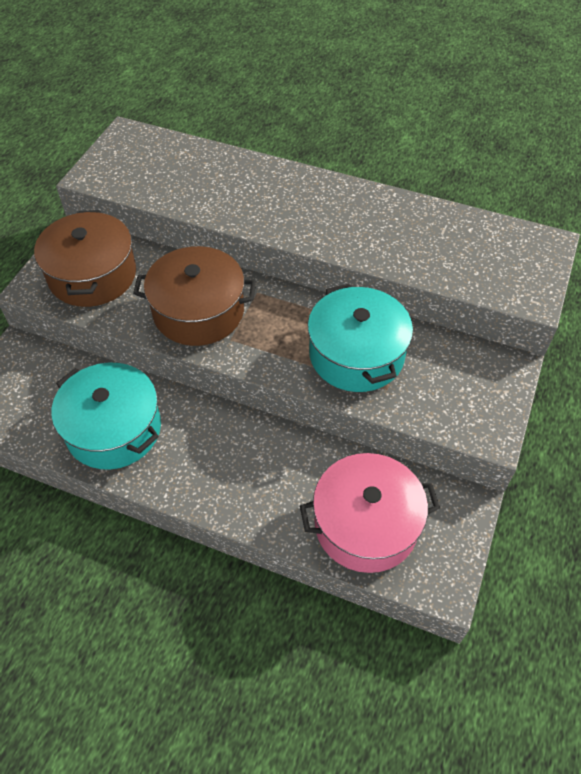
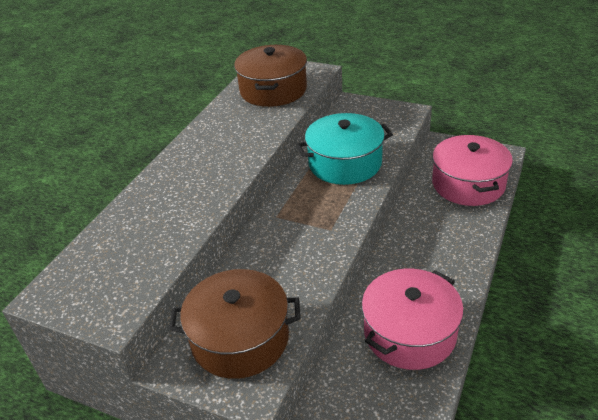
camera: 85 degrees left, 15 degrees down
turquoise pot [51,363,161,470] -> pink pot [362,269,464,370]
brown pot [133,246,256,346] -> brown pot moved to [234,45,307,107]

